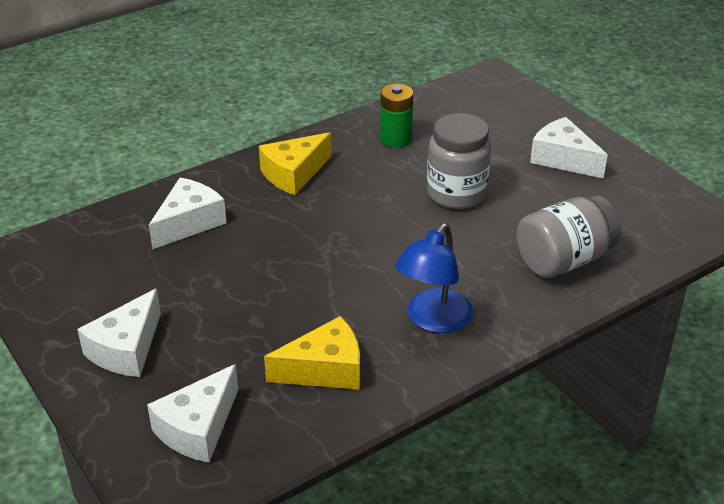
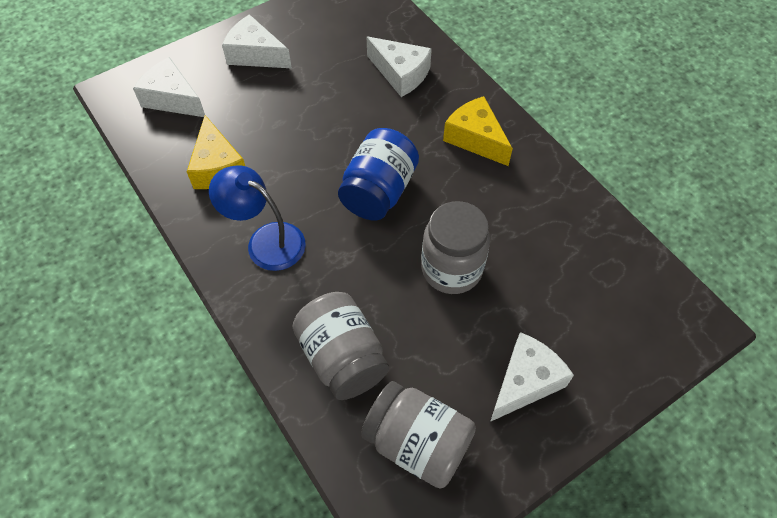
camera: 90 degrees right, 20 degrees up
green battery [380,84,413,147] -> none
none -> blue jar [338,128,419,221]
none -> grey jar [361,381,476,489]

